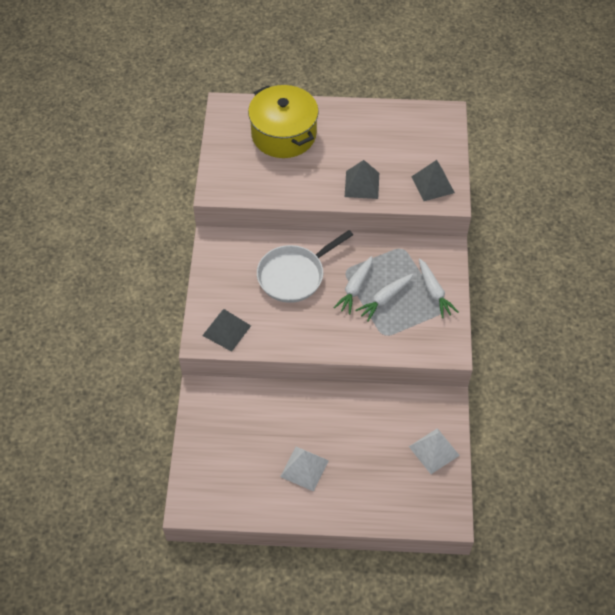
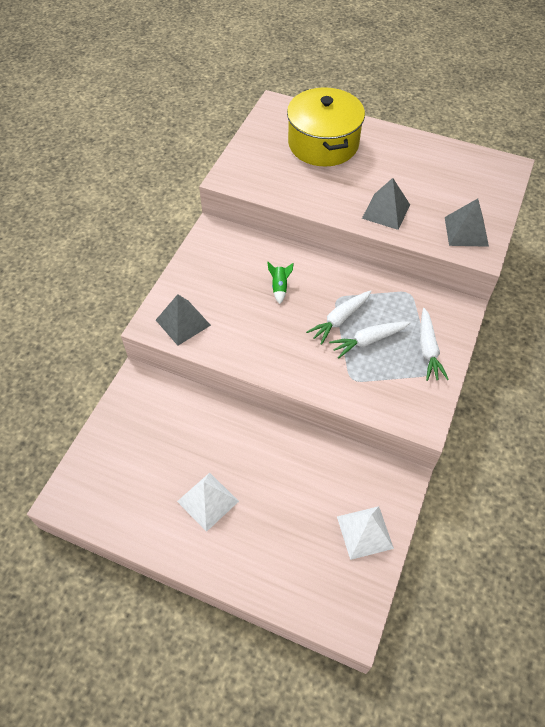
camera: 20 degrees right, 0 degrees up
white pan [257,230,353,303] -> green rocket [267,262,294,304]

